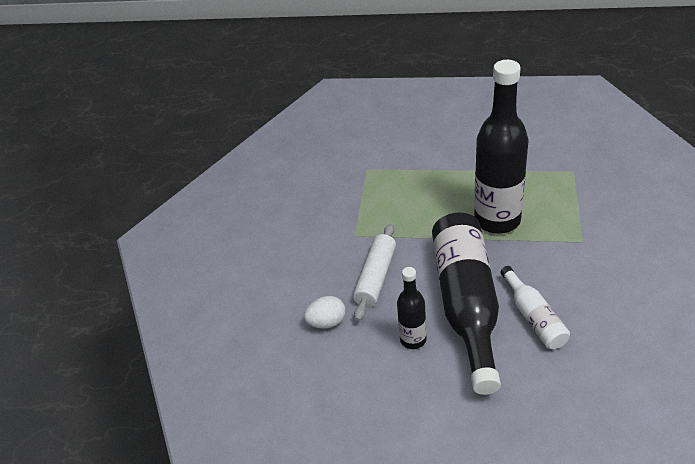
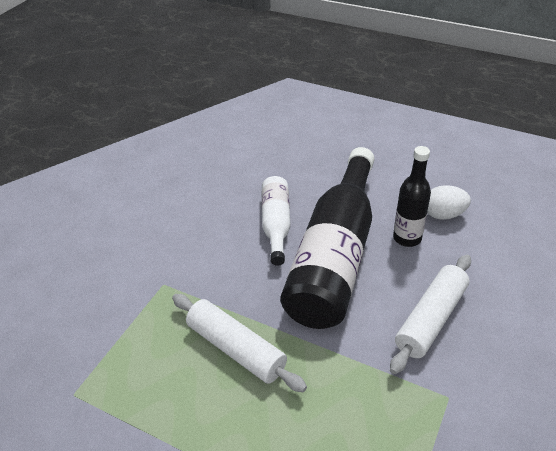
camera: 165 degrees left, 0 degrees up
white egg [304,296,346,329] -> white egg moved to [427,185,471,220]
black bottle [474,60,529,234] -> white rolling pin [172,294,307,392]

